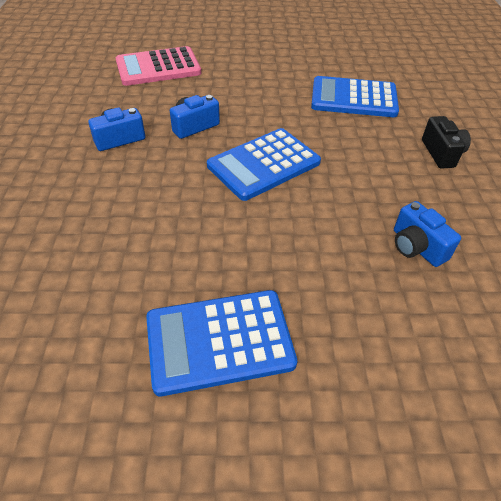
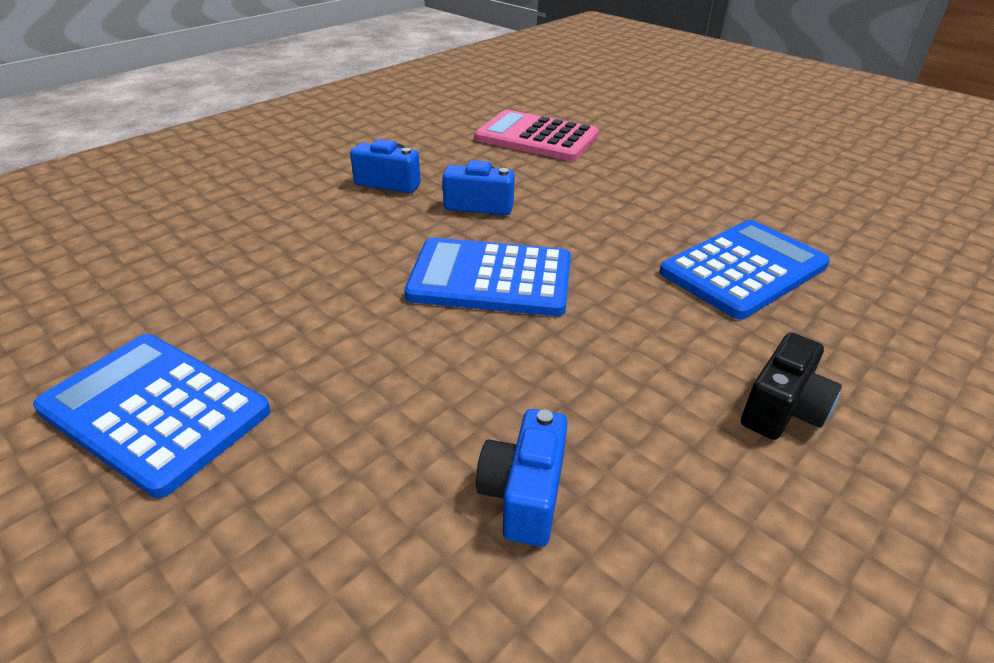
camera: 45 degrees right, 10 degrees down
blue calculator [311,76,399,117] -> blue calculator turned 90 degrees clockwise [659,220,830,320]

